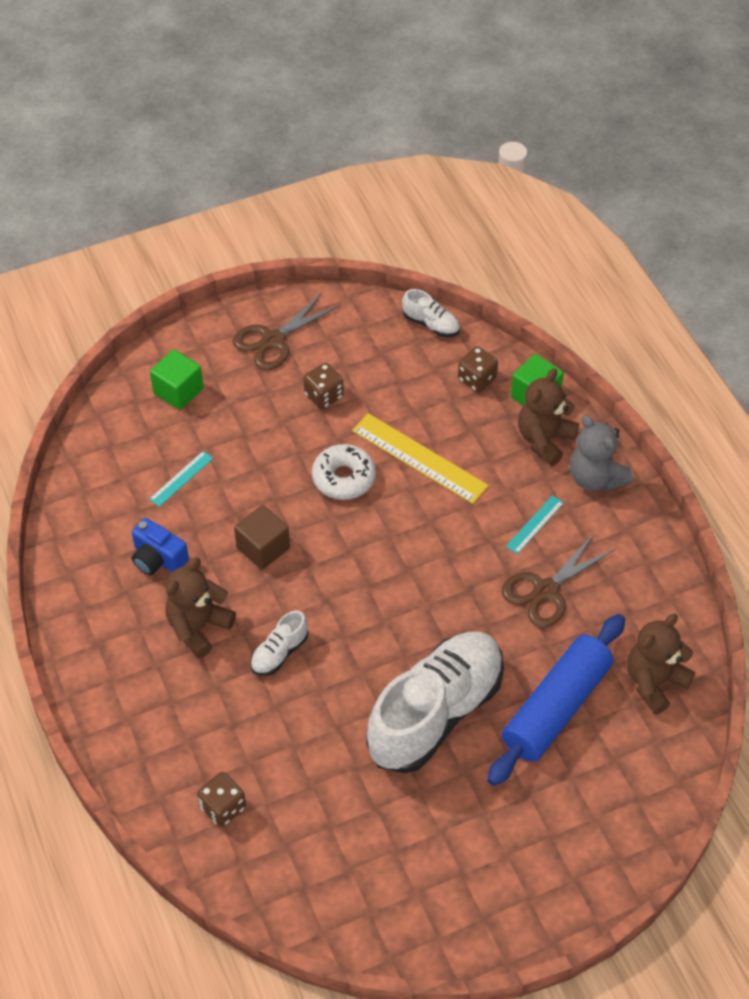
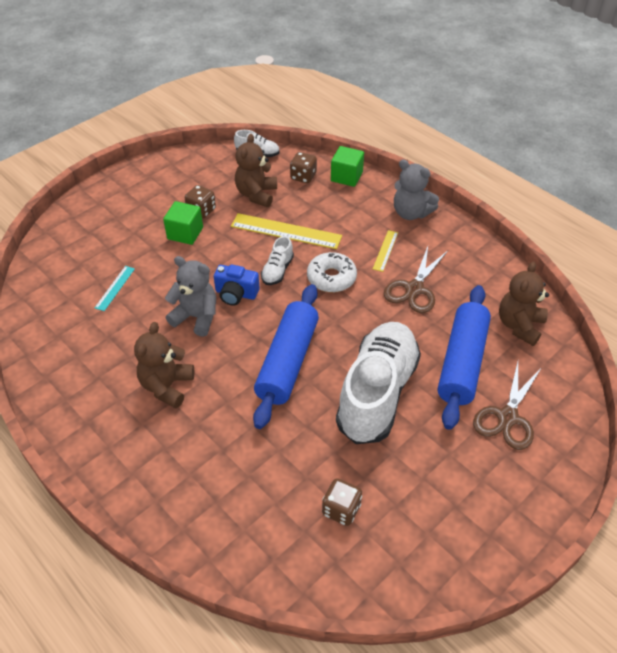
camera: 20 degrees left, 5 degrees down
blue camera [132,518,189,575] -> blue camera moved to [214,265,260,305]
green cube [150,349,204,410] -> green cube moved to [163,201,203,245]
brown dice [197,772,246,827] -> brown dice moved to [322,478,362,526]
brown scissors [233,293,339,370] -> brown scissors moved to [473,362,542,450]
brown cube [234,505,290,570] -> grey teddy bear [165,256,216,337]
white shoe [250,611,309,676] -> white shoe moved to [261,236,294,285]
white donut [312,444,376,500] -> white donut moved to [307,252,357,292]
turquoise ruler [506,495,564,554] -> yellow ruler [373,230,398,272]
brown teddy bear [518,368,579,466] -> brown teddy bear moved to [235,134,277,207]
none -> blue rolling pin [253,284,319,429]

